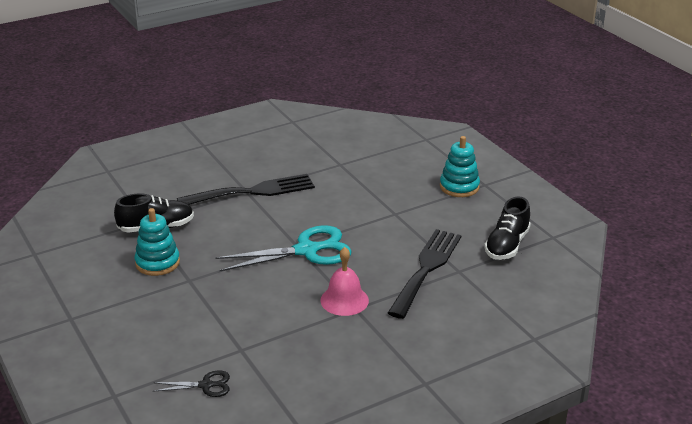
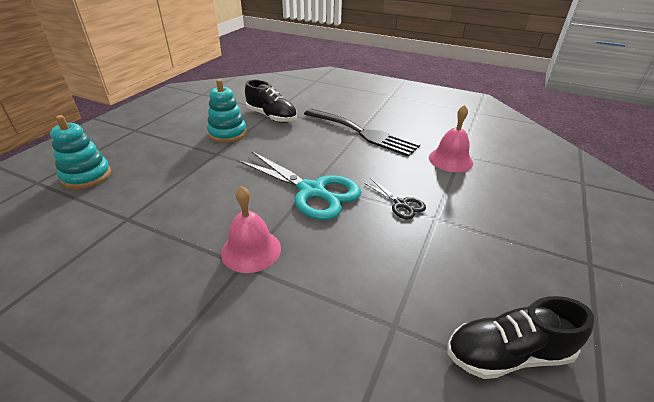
camera: 55 degrees right, 5 degrees up
black scissors [153,370,230,397] -> black scissors moved to [363,178,426,219]
black fork [388,229,461,319] -> none
turquoise stacking toy [440,136,480,197] -> turquoise stacking toy moved to [50,115,111,189]
none -> pink bell [429,105,473,172]

